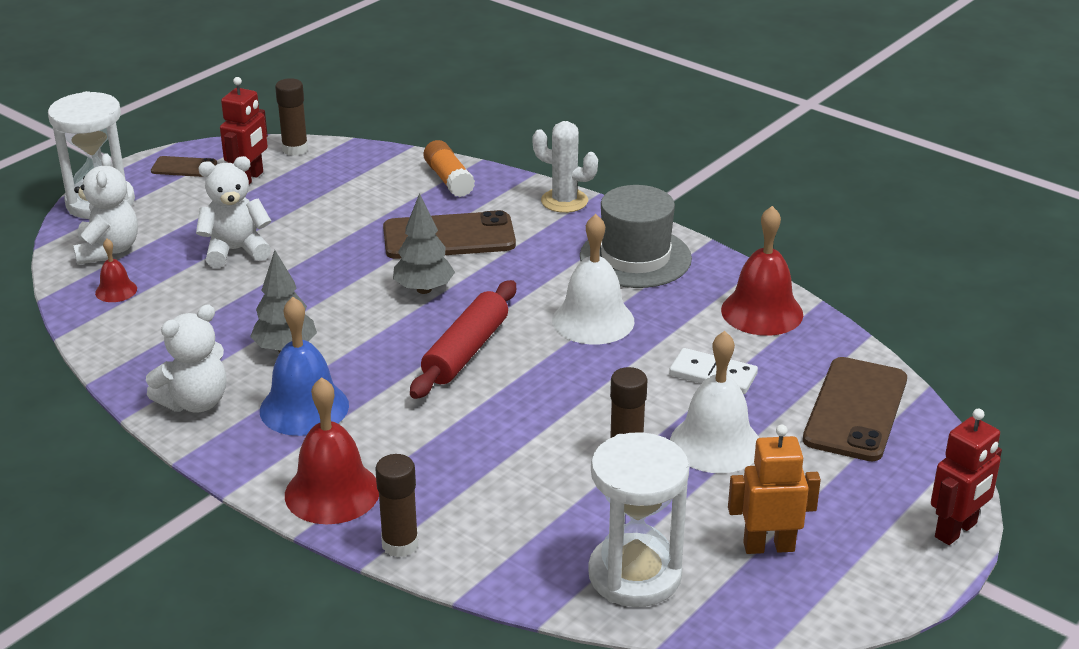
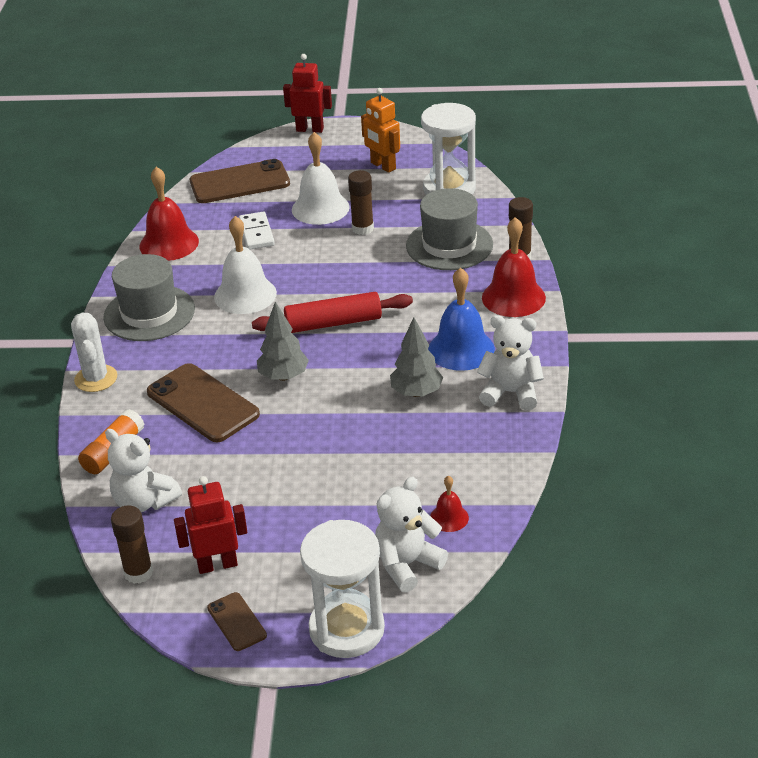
camera: 125 degrees left, 5 degrees up
white teddy bear [196,156,271,268] -> white teddy bear moved to [105,429,182,512]
none -> grey hat [406,188,493,270]

